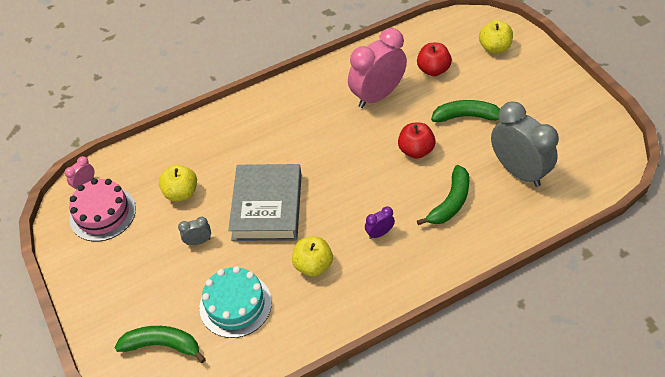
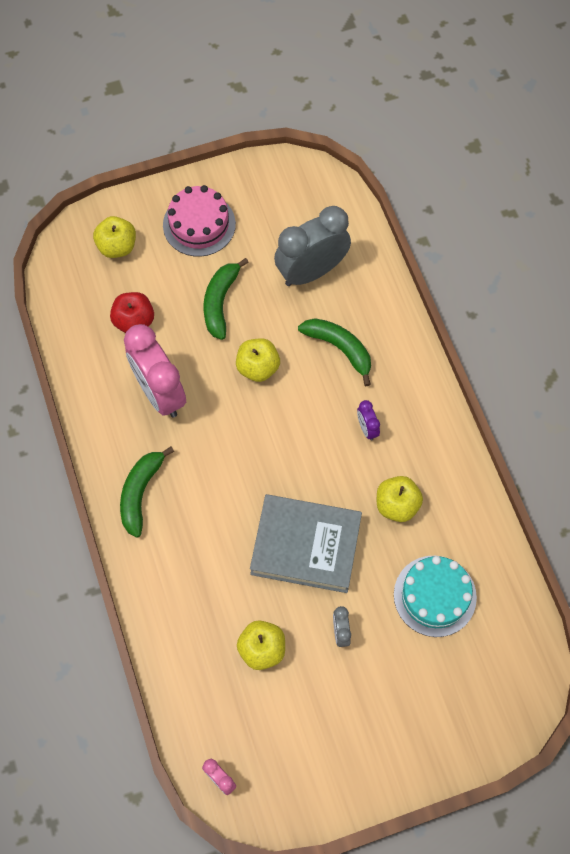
camera: 85 degrees left, 15 degrees up
pink cake [69,178,136,242] -> pink cake moved to [163,185,236,257]
green banana [115,326,206,363] -> green banana moved to [120,447,174,538]
red apple [398,123,436,159] -> yellow apple [236,338,280,382]

